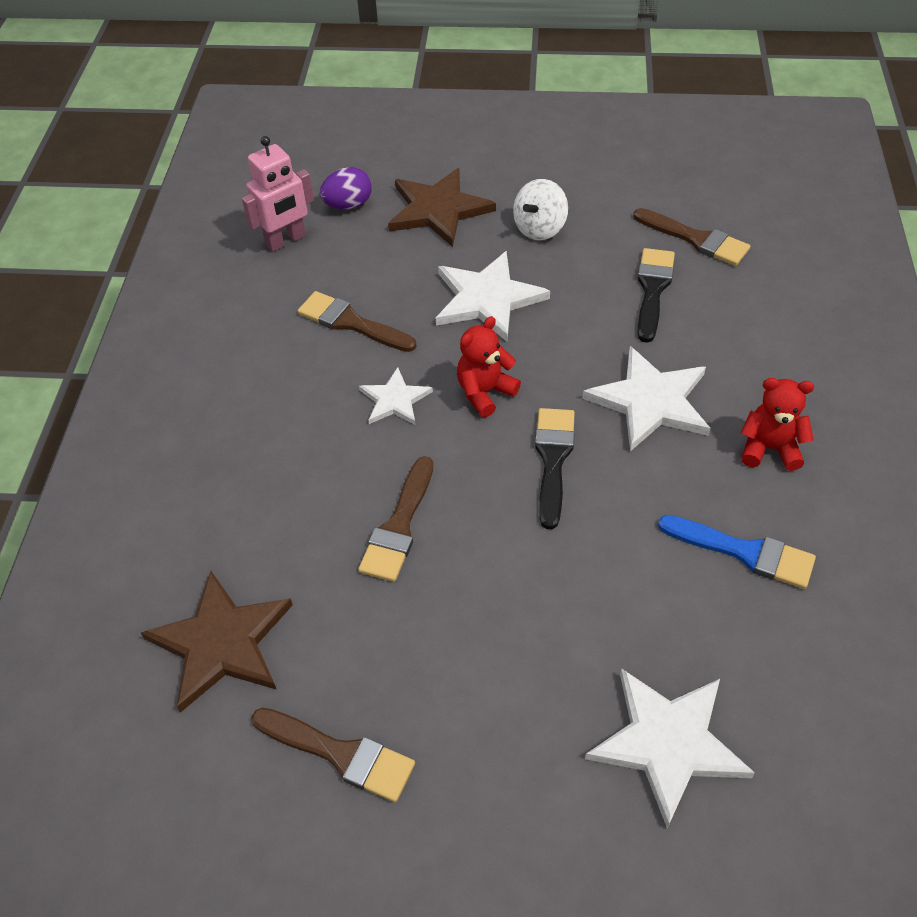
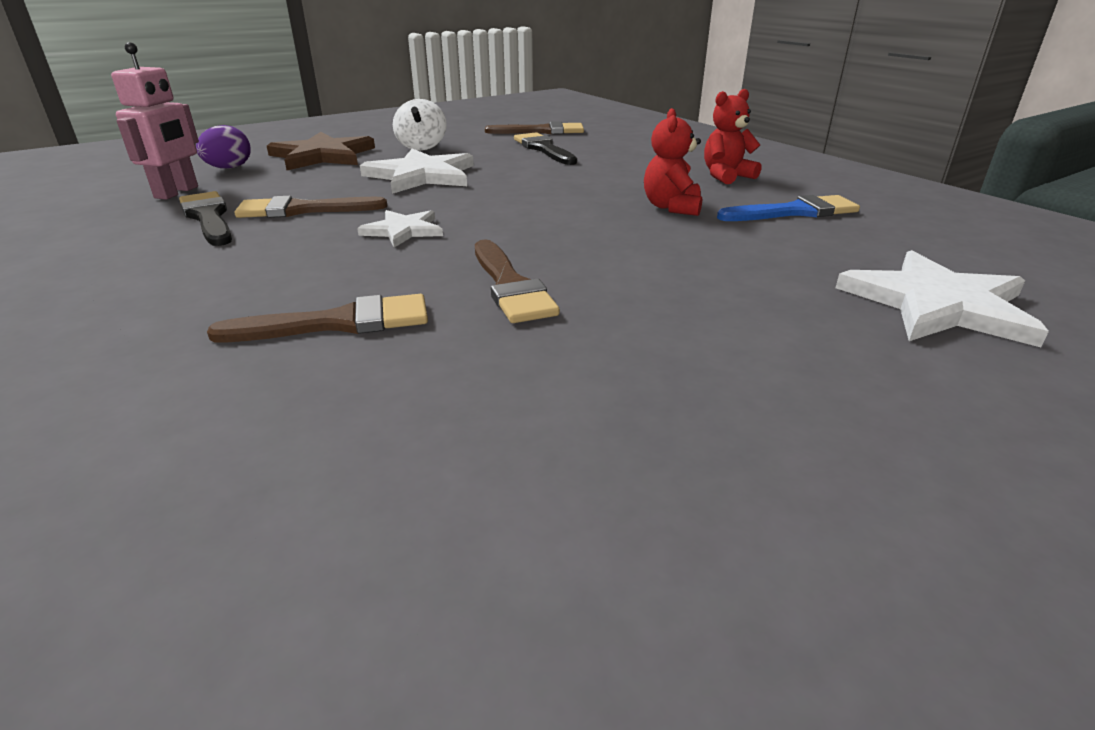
camera: 40 degrees left, 20 degrees down
brown star [141,571,293,713] -> none
brown brush [251,708,415,802] -> brown brush moved to [207,294,428,342]
red teddy bear [457,316,521,417] -> red teddy bear moved to [644,108,702,216]
black brush [535,408,575,529] -> black brush moved to [179,191,232,246]
white star [582,346,710,451] -> none

